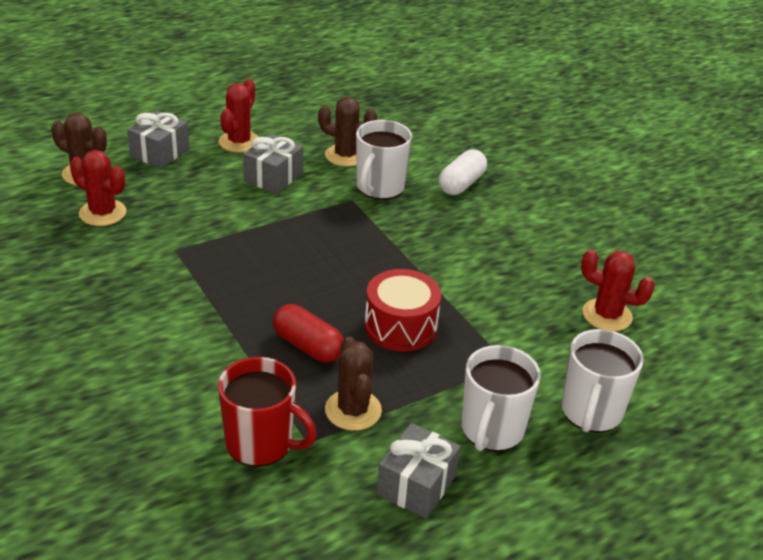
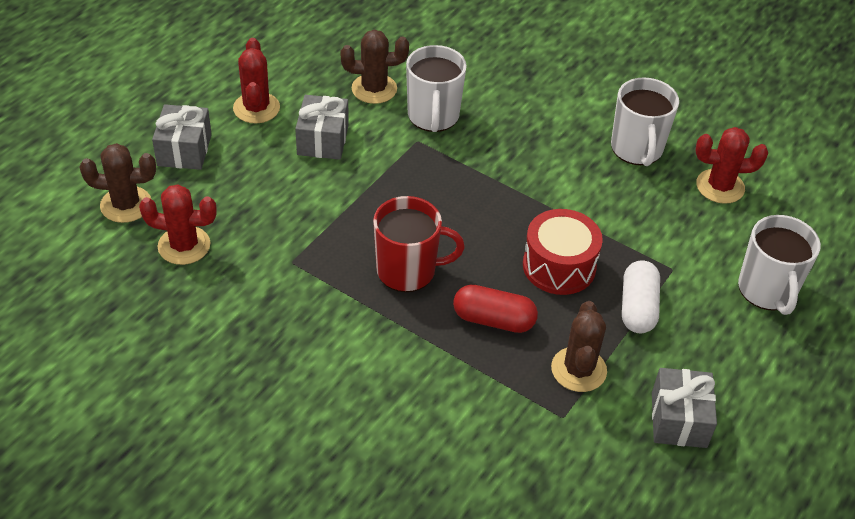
camera: 25 degrees left, 10 degrees up
red mug [218,357,317,467] -> red mug moved to [373,196,465,292]
brown cactus [325,337,382,431] -> brown cactus turned 45 degrees clockwise [551,301,607,392]
white capsule [439,149,487,195] -> white capsule moved to [622,260,660,333]
white mug [462,345,541,451] -> white mug moved to [611,77,679,166]

